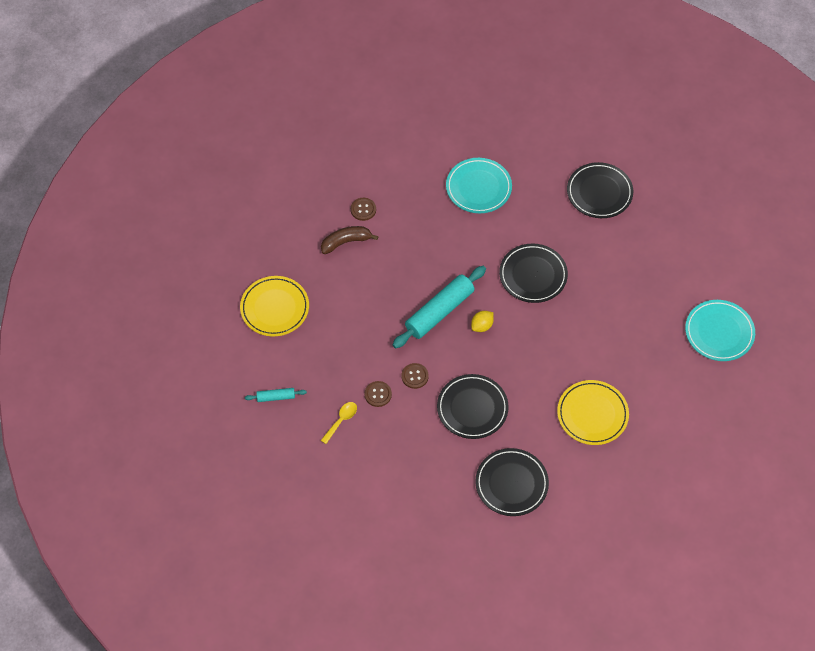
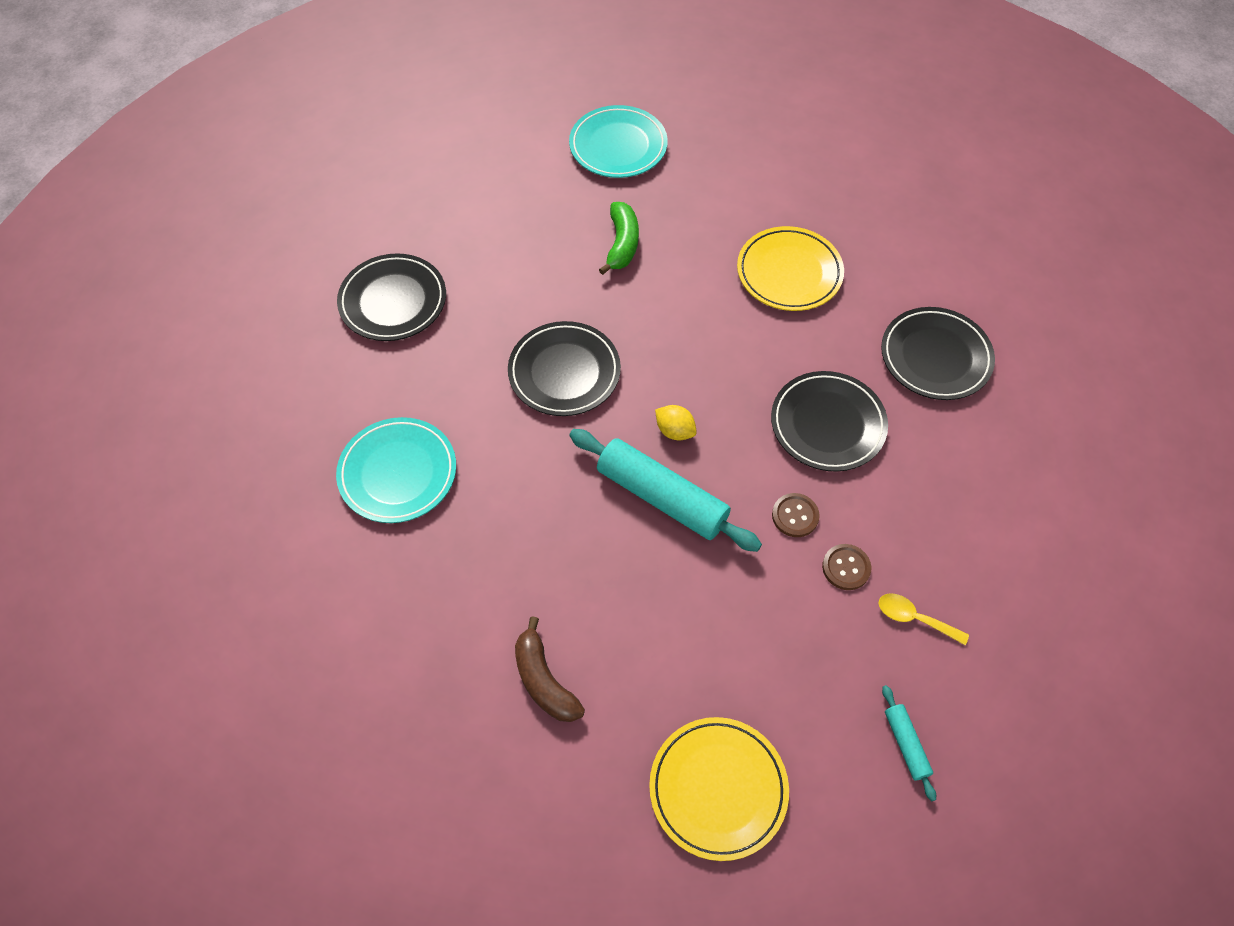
camera: 100 degrees left, 0 degrees up
brown button [351,198,376,221] -> none
none -> green banana [599,202,639,275]

